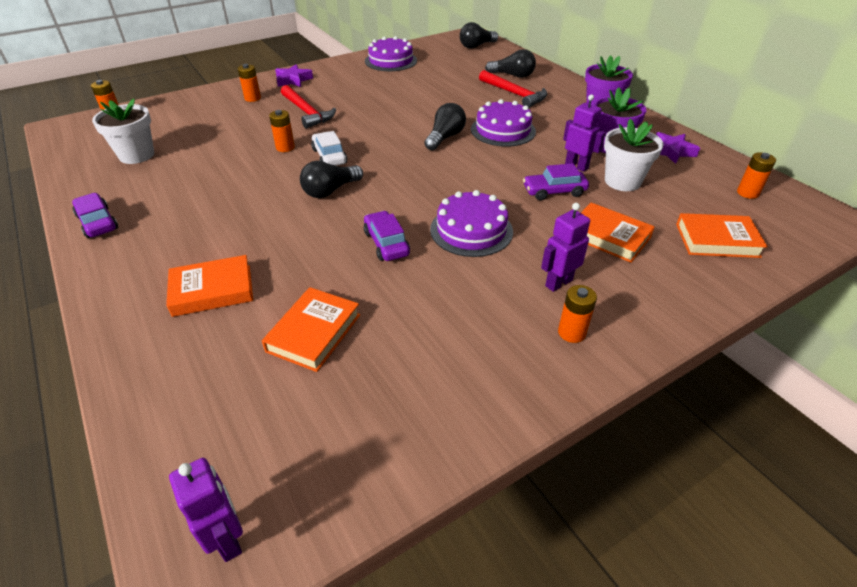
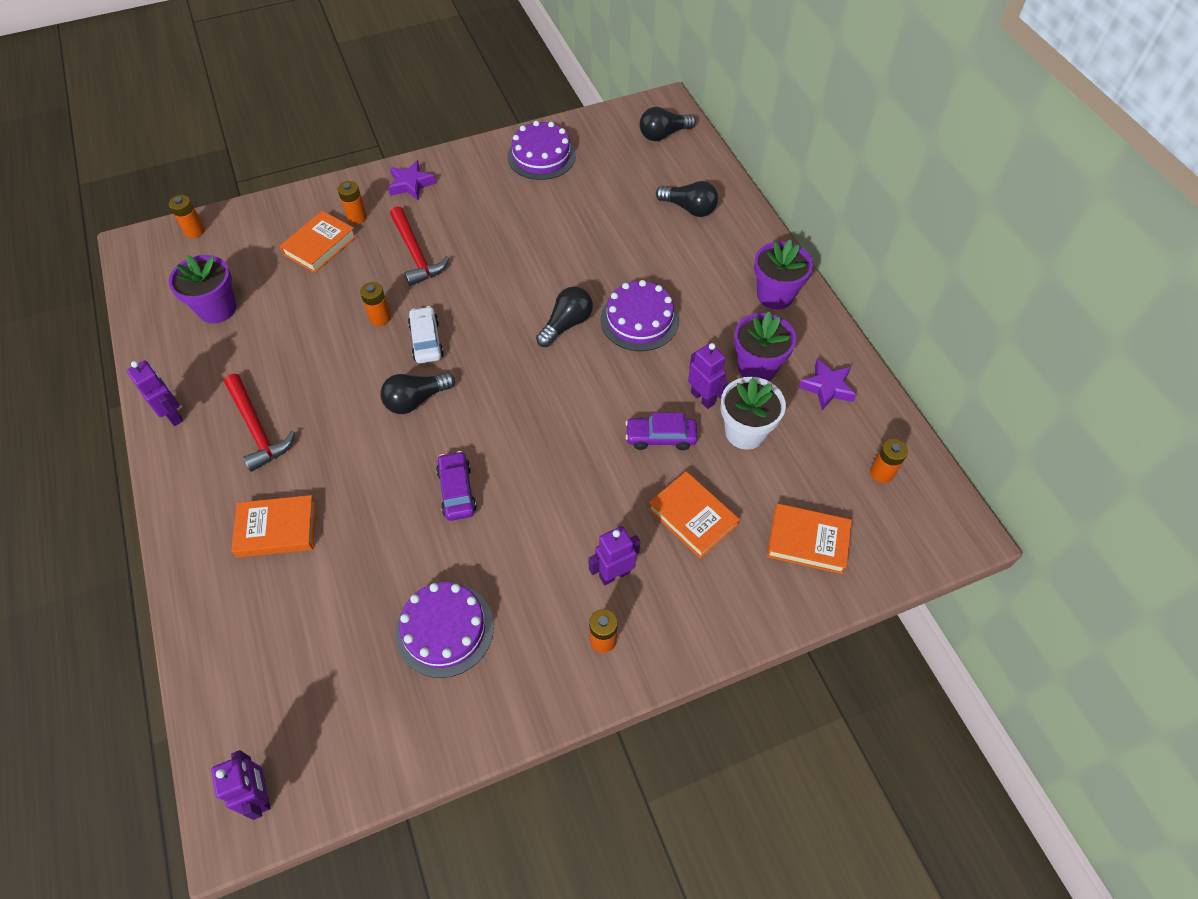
camera: 10 degrees right, 15 degrees up
purple car [72,193,118,238] -> purple robot [127,360,184,426]
white flower pot [92,99,154,164] -> purple flower pot [169,255,236,324]
orange book [262,287,360,372] -> orange book moved to [280,210,357,273]
purple cake [430,190,513,257] -> purple cake moved to [396,582,494,678]
red hammer [479,70,547,108] -> red hammer moved to [224,374,295,472]

